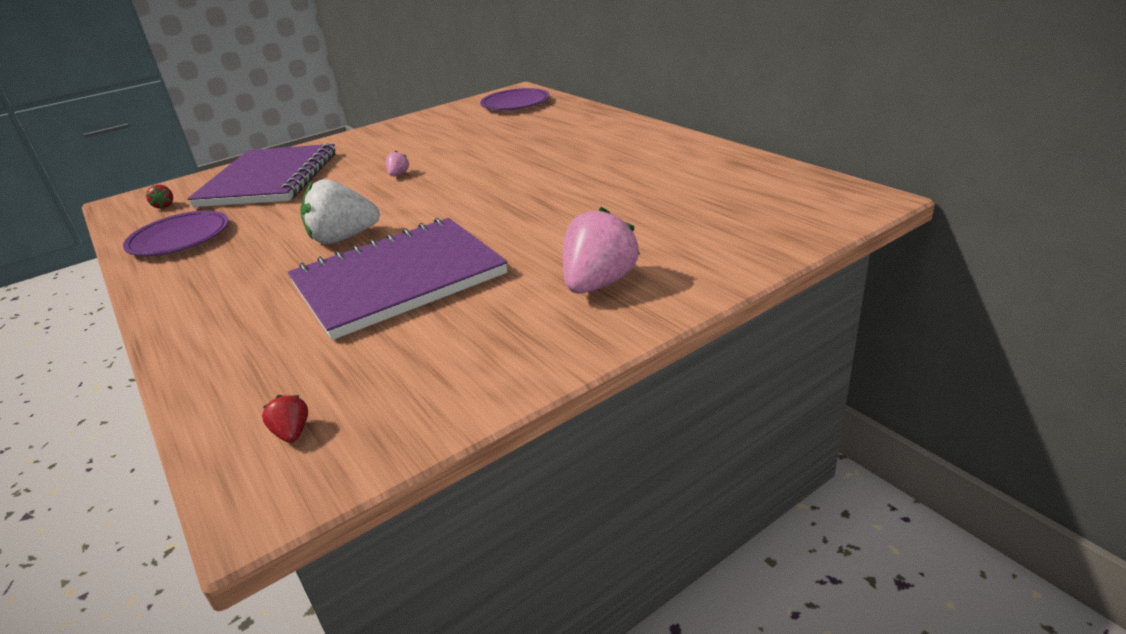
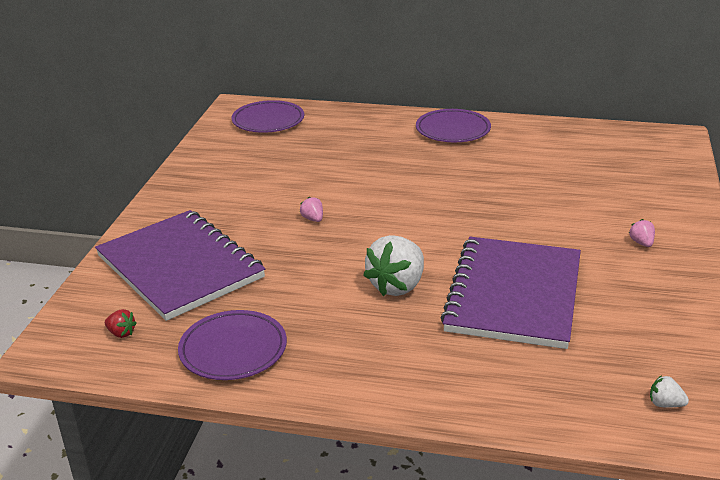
camera: 45 degrees left, 0 degrees up
red strawberry [262,395,308,443] -> white strawberry [650,375,689,407]
pink strawberry [563,207,640,294] -> pink strawberry [629,219,655,247], size x0.44
none -> purple plate [416,109,491,142]

